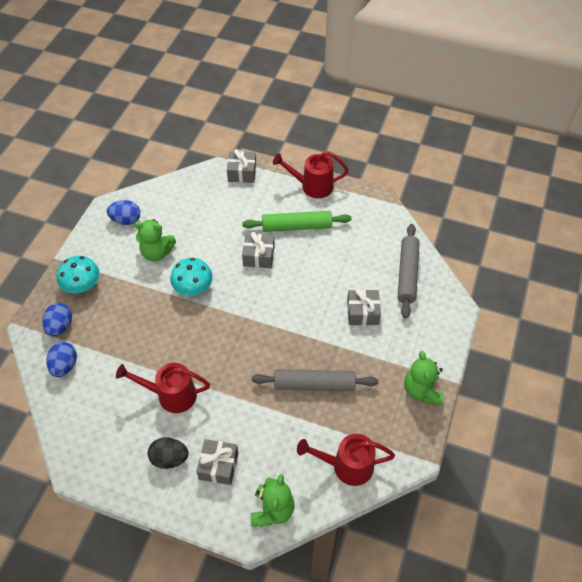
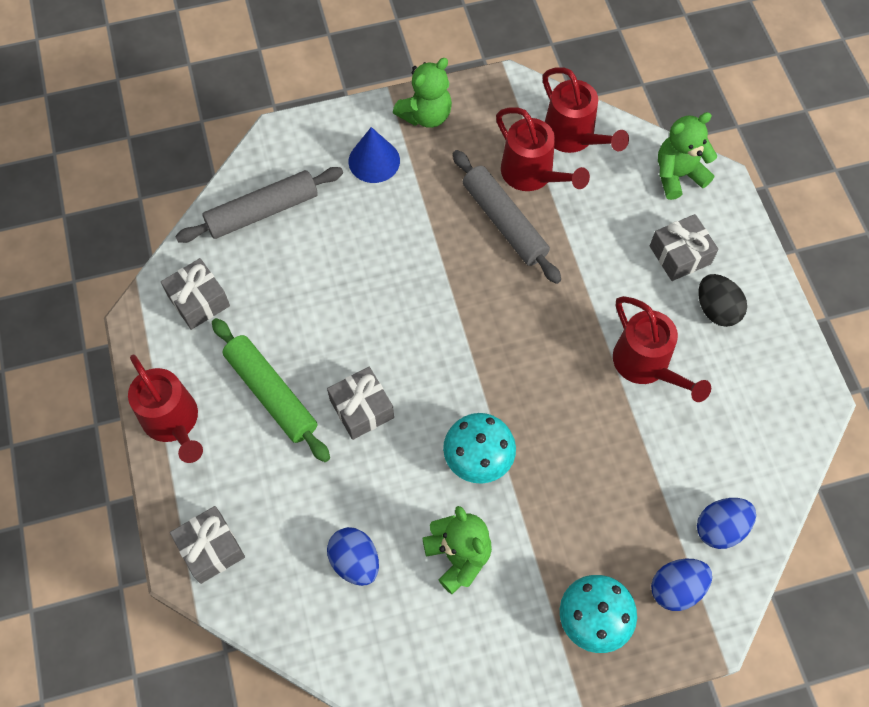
camera: 125 degrees left, 10 degrees up
blue egg [107,200,140,225] -> blue egg moved to [327,527,379,586]
grey gift [347,289,381,326] -> grey gift moved to [161,258,230,330]
none -> blue cone [348,127,400,183]
none -> red watering can [496,107,590,191]

